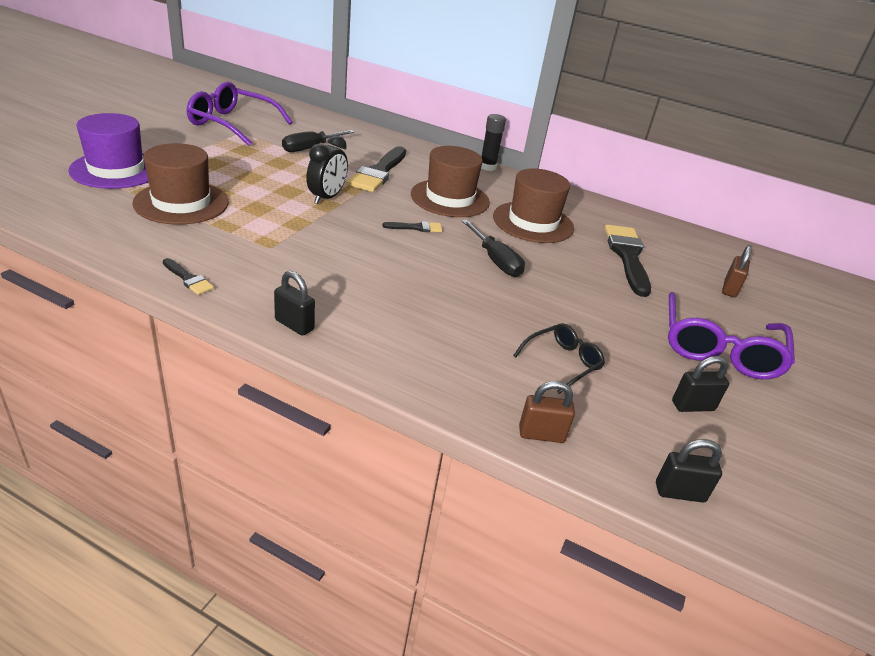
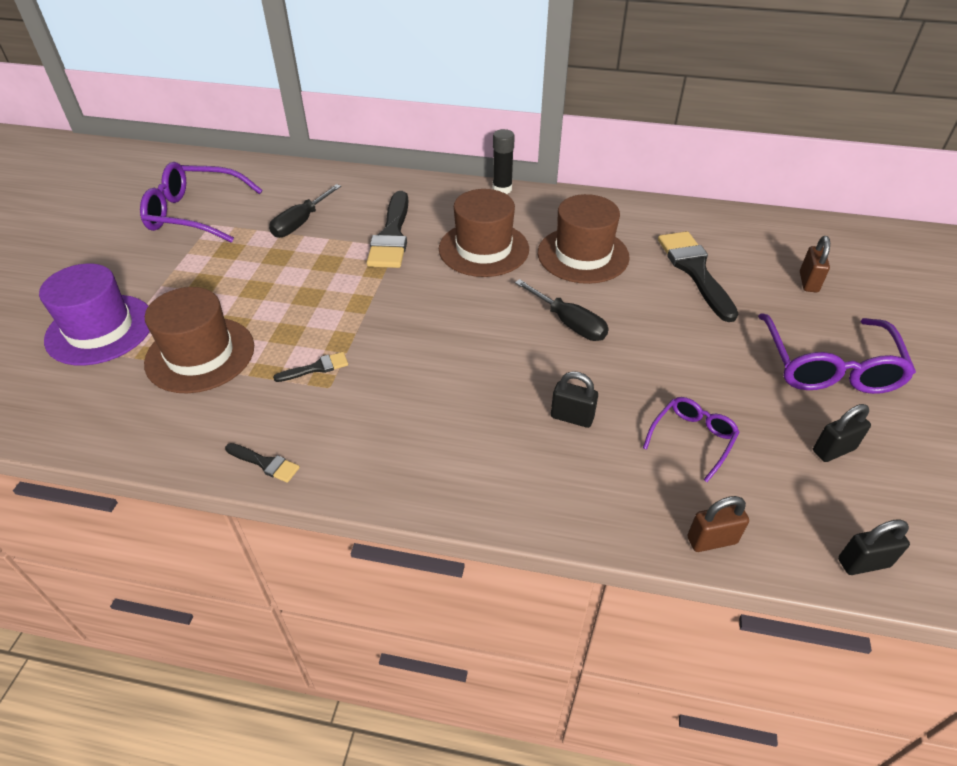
camera: 10 degrees left, 10 degrees up
black padlock [274,271,315,336] -> black padlock moved to [551,371,598,428]
black clock [306,135,348,204] -> none
black brush [383,221,442,232] -> black brush moved to [273,352,348,382]
black glasses [513,323,605,394] -> purple glasses [643,397,740,482]

